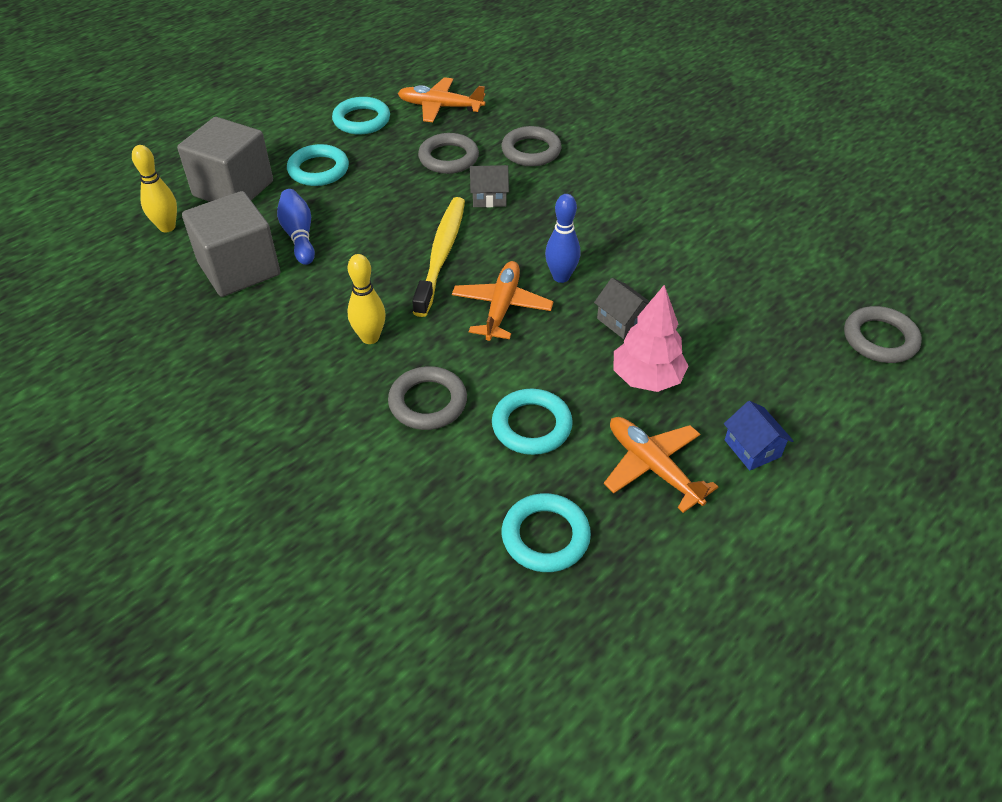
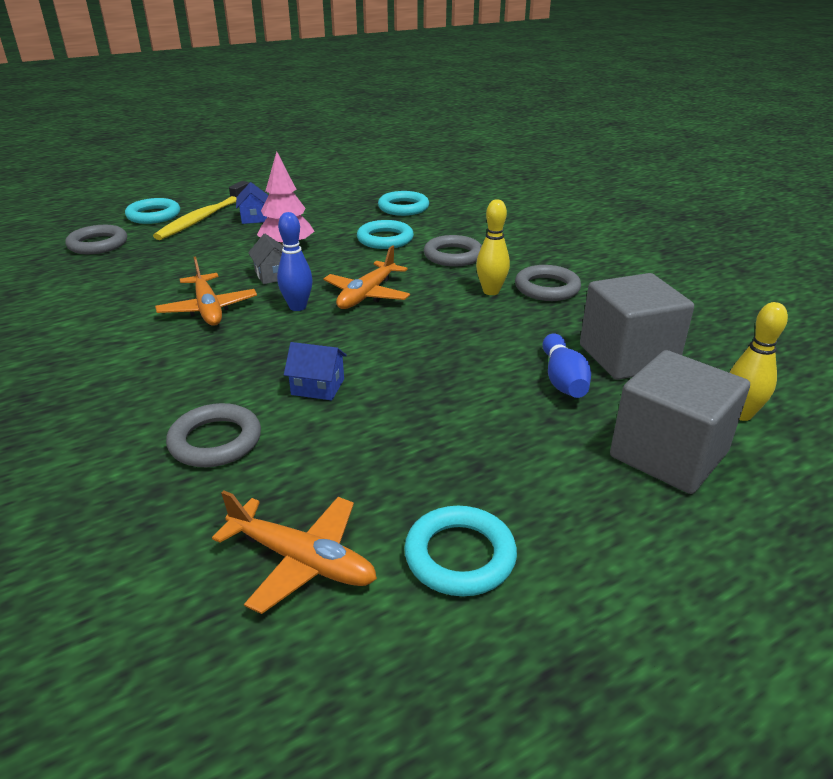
camera: 165 degrees left, 15 degrees down
turquoise ring [287,144,349,186] -> turquoise ring moved to [125,198,180,224]
yellow toothbrush [412,197,465,317] -> yellow toothbrush moved to [153,181,249,240]
grey ring [418,133,479,174] -> grey ring moved to [515,265,581,301]
grey house [470,165,509,207] -> blue house [284,342,347,400]
orange plane [604,417,718,513] -> orange plane moved to [155,257,257,326]

